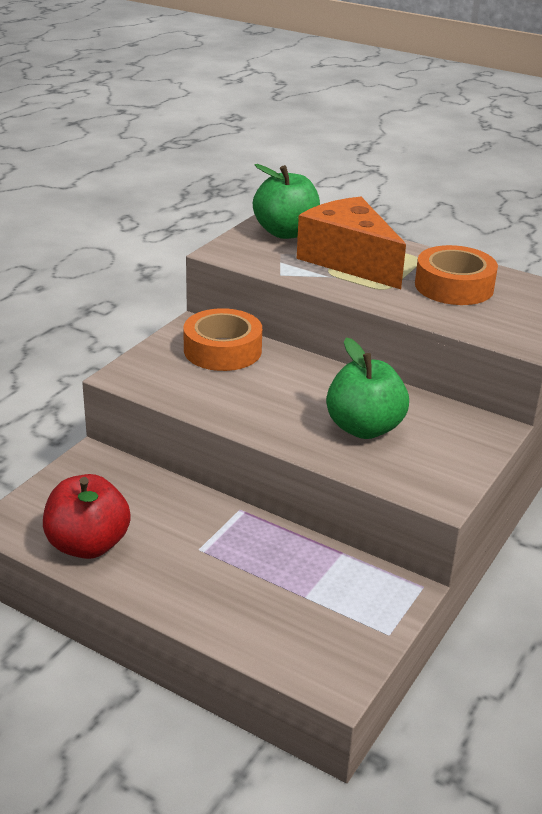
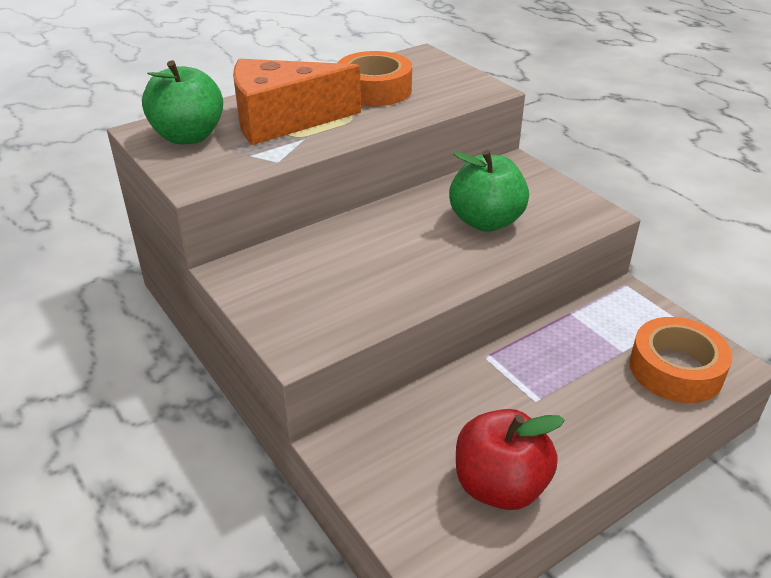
camera: 65 degrees left, 5 degrees up
orange tape [183,308,262,371] -> orange tape moved to [629,317,732,403]

